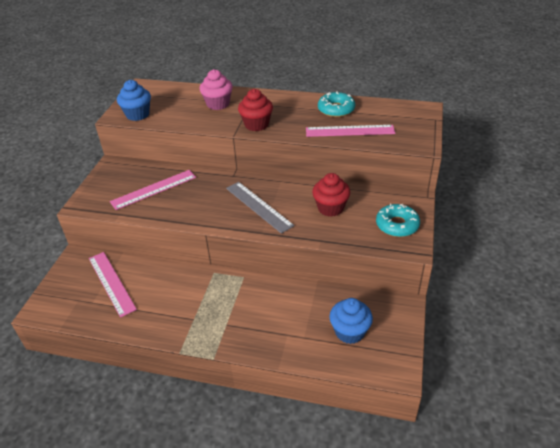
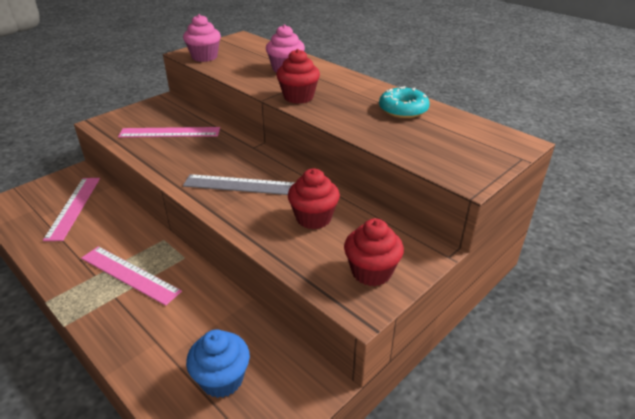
camera: 30 degrees right, 5 degrees down
blue cupcake [117,80,151,121] -> pink cupcake [183,14,221,62]
grey ruler [226,182,294,234] -> grey ruler turned 75 degrees counterclockwise [183,174,296,195]
pink ruler [306,125,395,137] -> pink ruler moved to [81,246,182,306]
turquoise donut [376,204,420,237] -> red cupcake [344,218,404,286]

